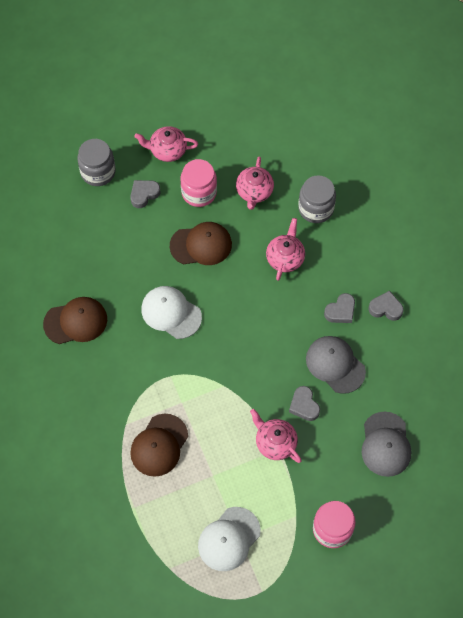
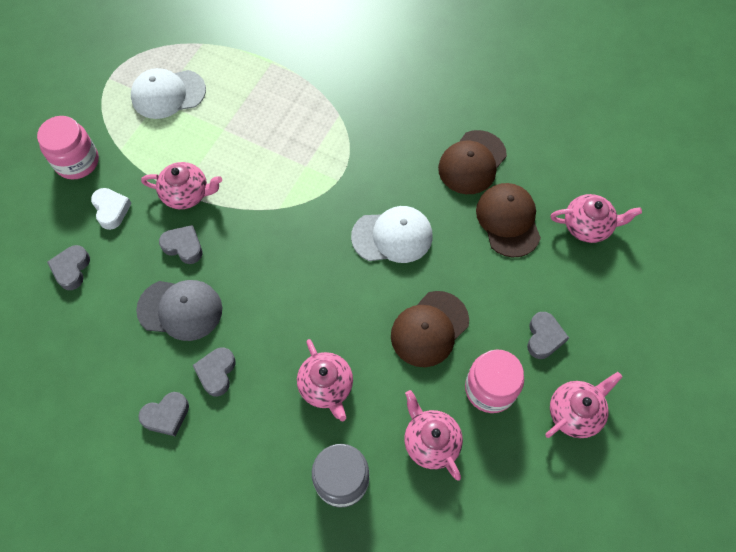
camera: 140 degrees right, 0 degrees up
grey jar [77,139,116,186] -> none
brown cap [130,414,188,477] -> brown cap moved to [476,183,541,257]
white cap [198,507,261,571] -> white cap turned 105 degrees counterclockwise [131,68,206,119]
grey cap [362,412,411,477] -> grey heart [47,245,90,290]
none -> white heart [91,188,132,230]
none -> pink teapot [550,194,642,243]

